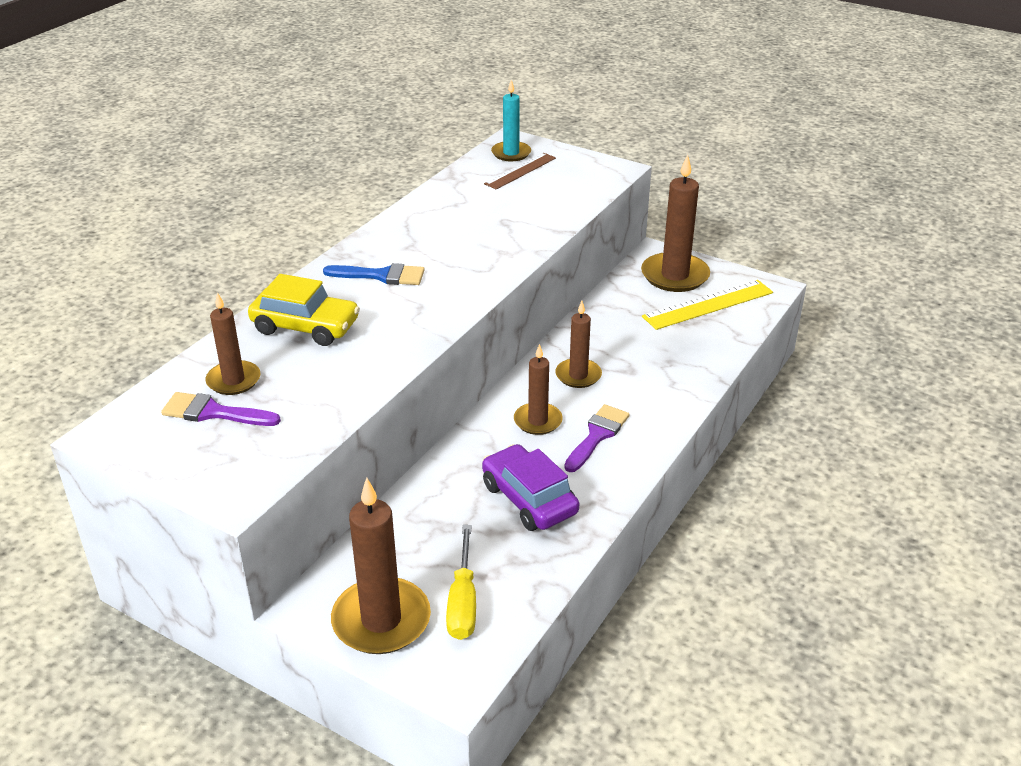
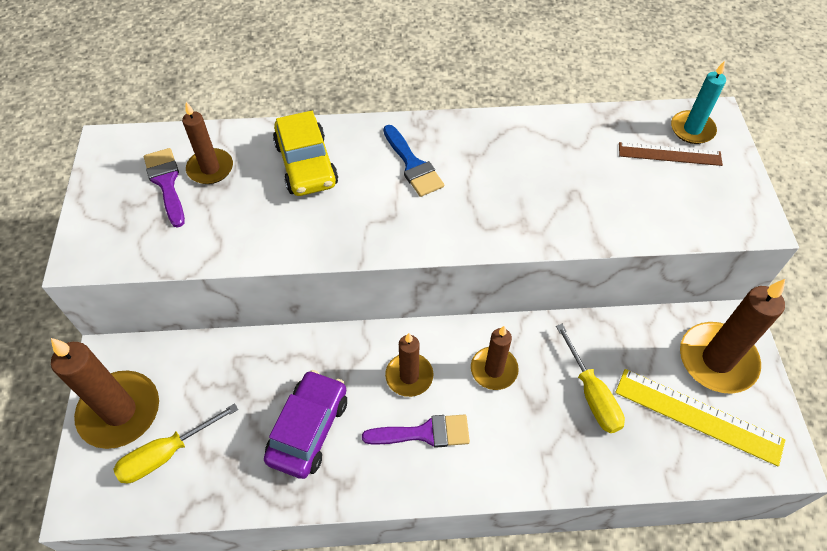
camera: 55 degrees right, 20 degrees up
none -> yellow screwdriver [556,324,625,433]

